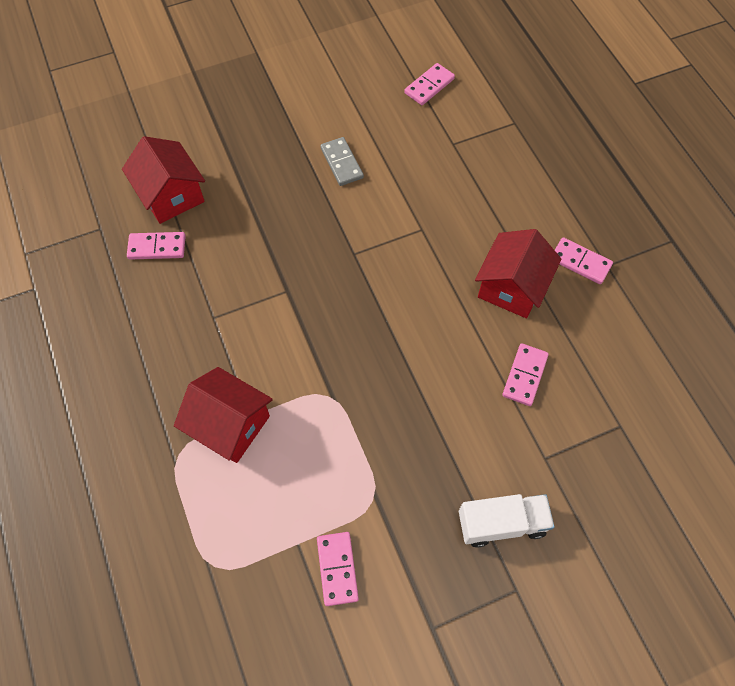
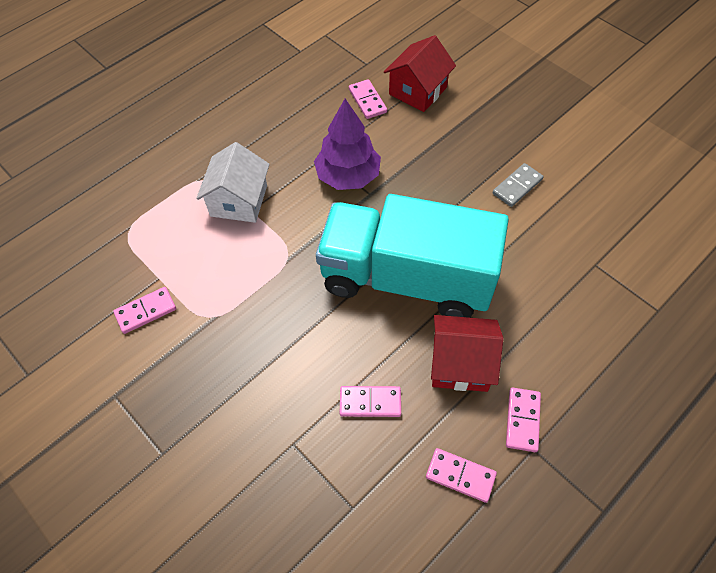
camera: 70 degrees right, 5 degrees down
red house [174,367,273,463] -> white house [196,142,270,223]
pink domino [404,63,455,105] -> pink domino moved to [426,448,497,503]
white truck [459,494,555,547] -> none
none -> purple tree [314,99,381,190]
none -> turquoise truck [316,194,509,318]

